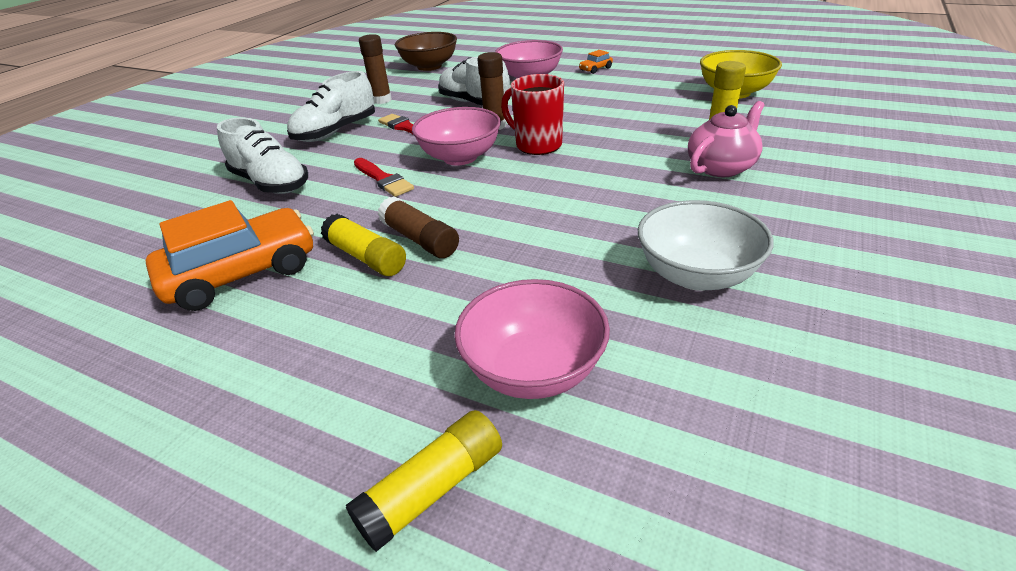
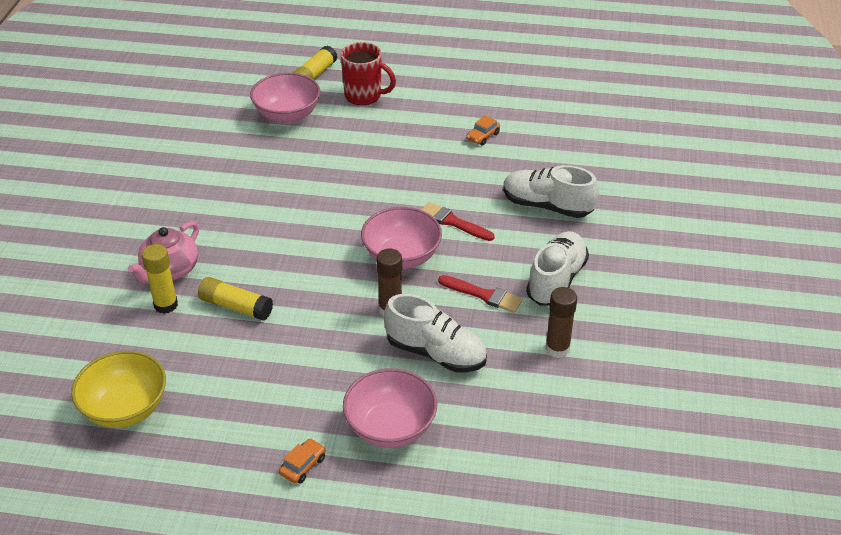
camera: 160 degrees right, 5 degrees up
orange car [145,200,314,311] -> orange car [467,115,500,146], size x0.41
yellow glue stick [321,214,406,276] -> yellow glue stick moved to [198,277,273,321]
brown glue stick [378,197,459,258] -> none
brown bowl [395,32,457,71] -> none
red mug [501,74,564,155] -> red mug moved to [340,42,396,105]
white bowl [638,200,774,291] -> none

